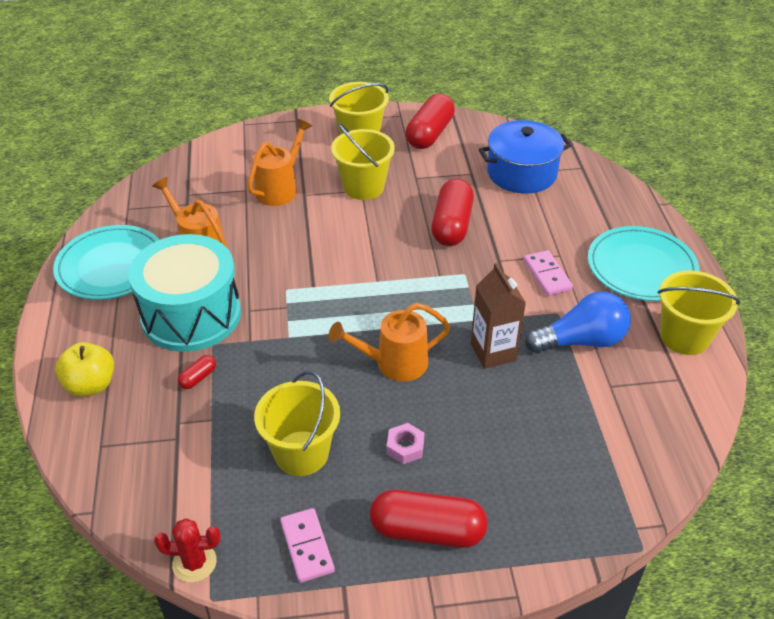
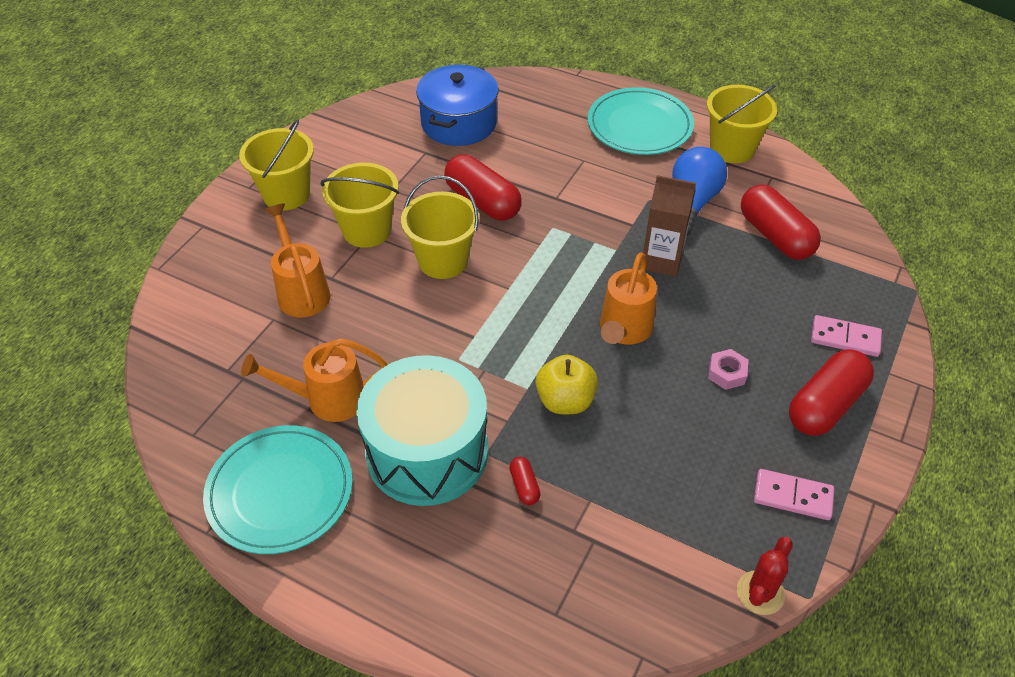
camera: 55 degrees left, 5 degrees up
yellow apple [56,342,114,397] -> yellow apple moved to [536,355,598,414]
yellow bucket [254,371,340,476] -> yellow bucket moved to [401,176,479,279]
red capsule [406,94,455,149] -> red capsule moved to [741,184,821,260]
pink domino [524,250,573,296] -> pink domino moved to [811,315,882,357]

